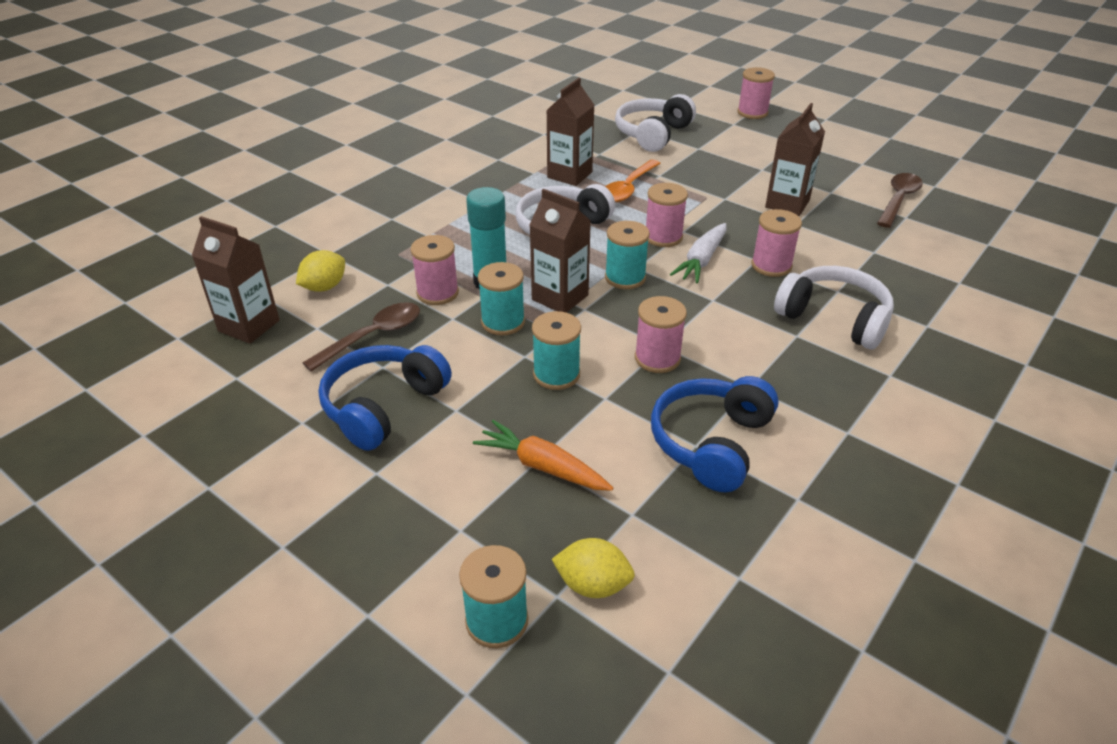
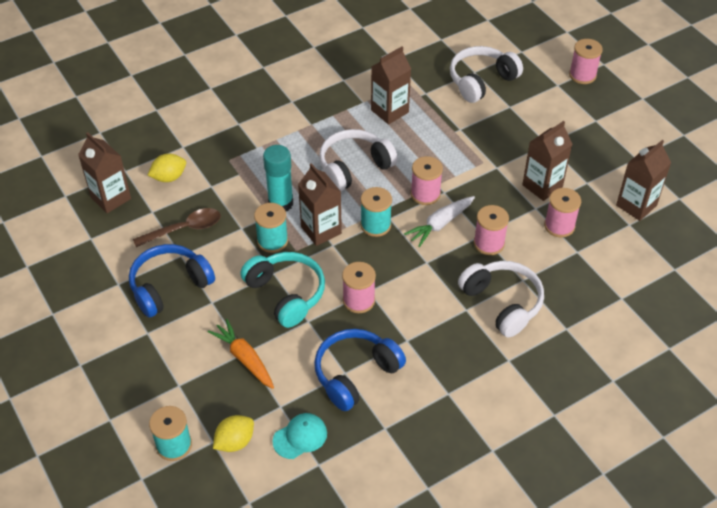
camera: 20 degrees right, 10 degrees up
pink spool [411,235,459,305] -> pink spool moved to [544,188,581,238]
turquoise spool [532,311,581,390] -> turquoise headphones [240,252,325,328]
yellow lemon [552,538,635,598] -> yellow lemon turned 75 degrees counterclockwise [213,415,254,452]
orange spoon [605,159,661,202] -> none
brown spoon [877,173,923,228] -> brown carton [616,140,671,221]
none -> turquoise cap [272,413,327,459]

